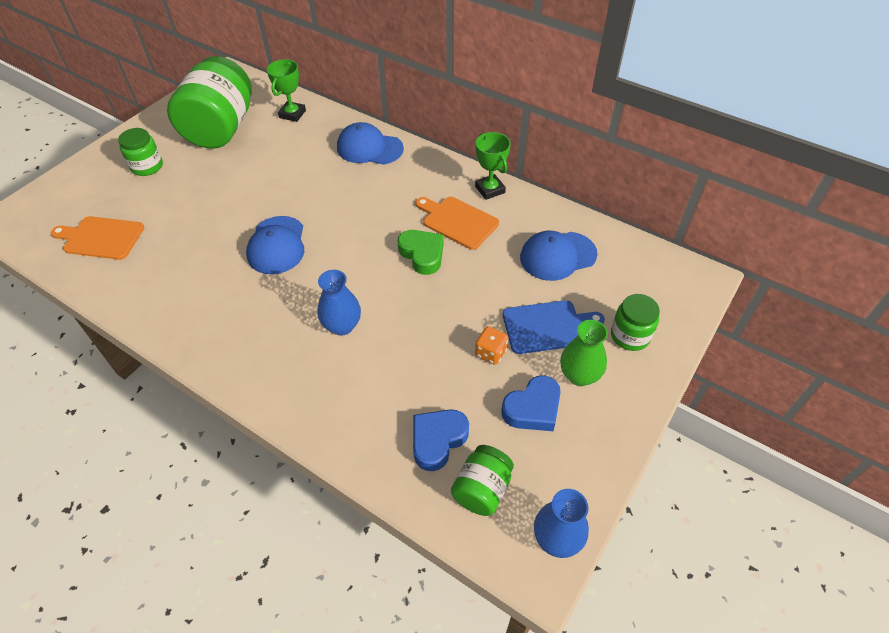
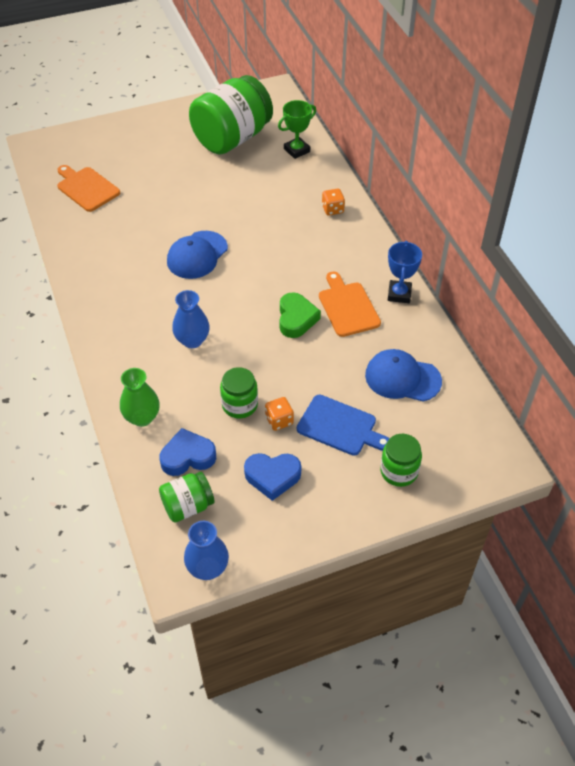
camera: 35 degrees right, 0 degrees up
green jar [118,128,163,176] -> green jar moved to [220,367,258,419]
blue cap [337,122,404,165] -> orange dice [322,188,345,216]
green trophy [475,132,511,200] -> blue trophy [388,241,422,303]
green vase [560,320,608,386] -> green vase moved to [120,368,160,427]

